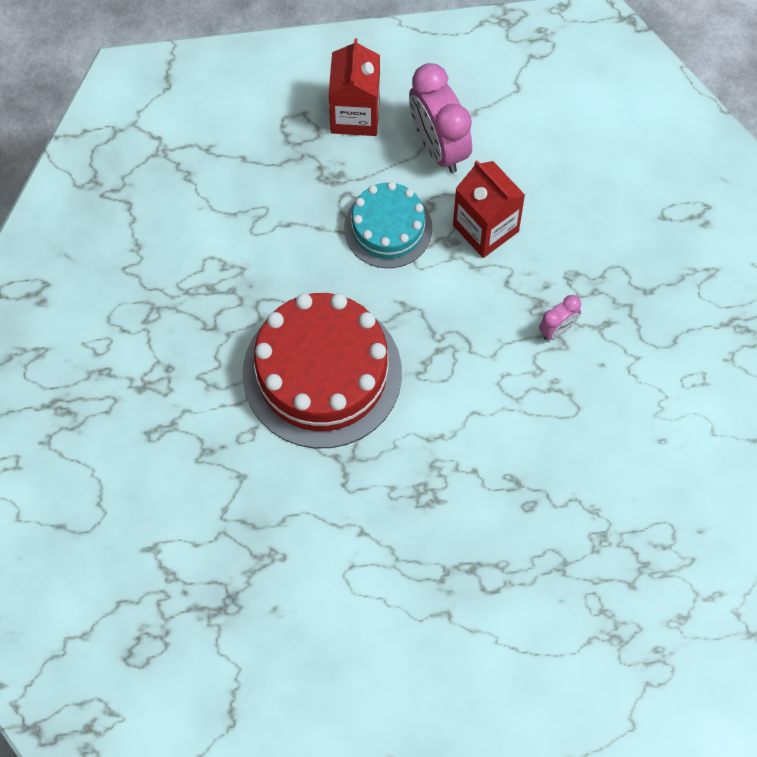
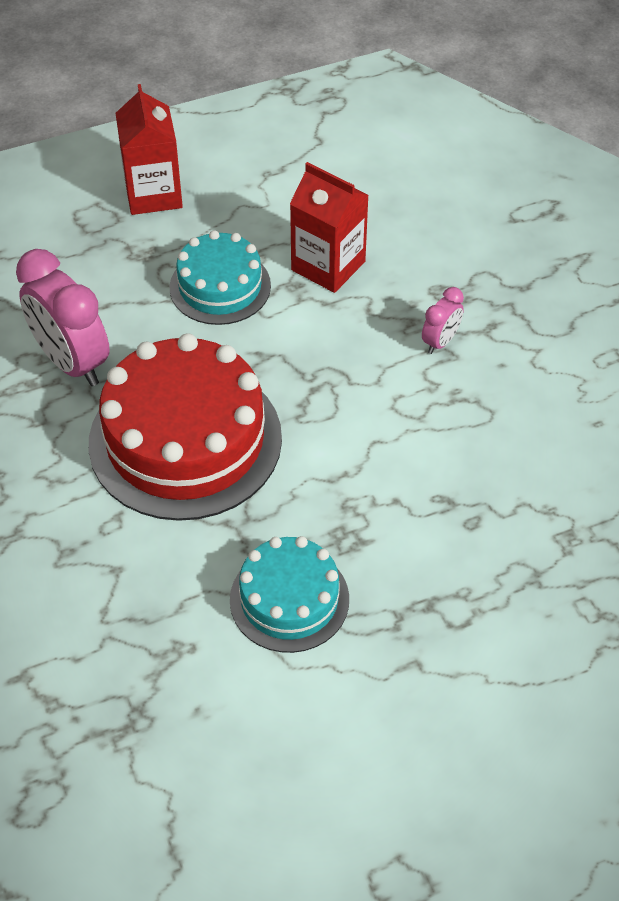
camera: 15 degrees left, 15 degrees down
pink clock [409,63,472,173] -> pink clock moved to [16,249,110,386]
none -> turquoise cake [230,536,349,653]

